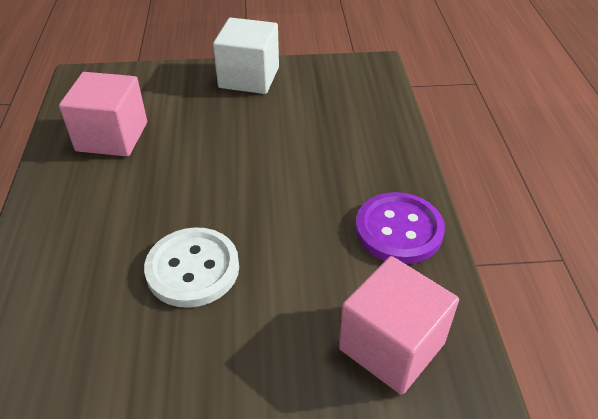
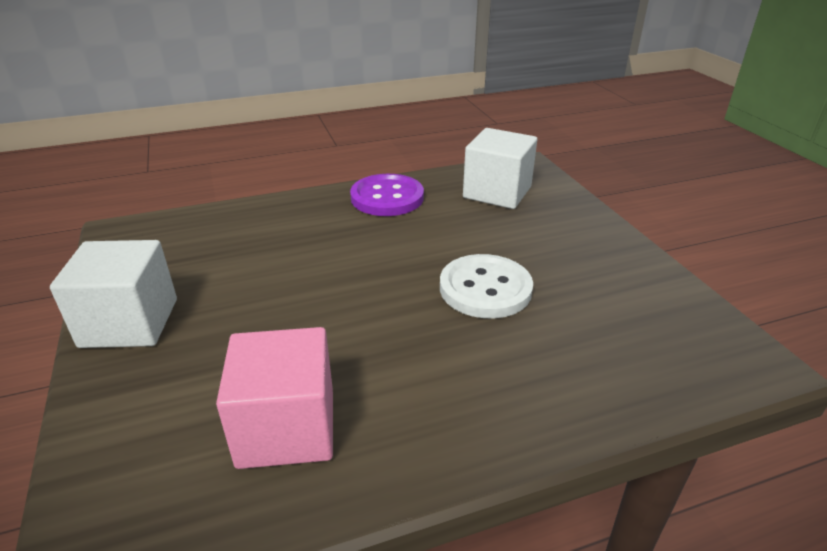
camera: 105 degrees left, 10 degrees down
pink cube [339,256,459,395] -> white cube [463,128,537,209]

